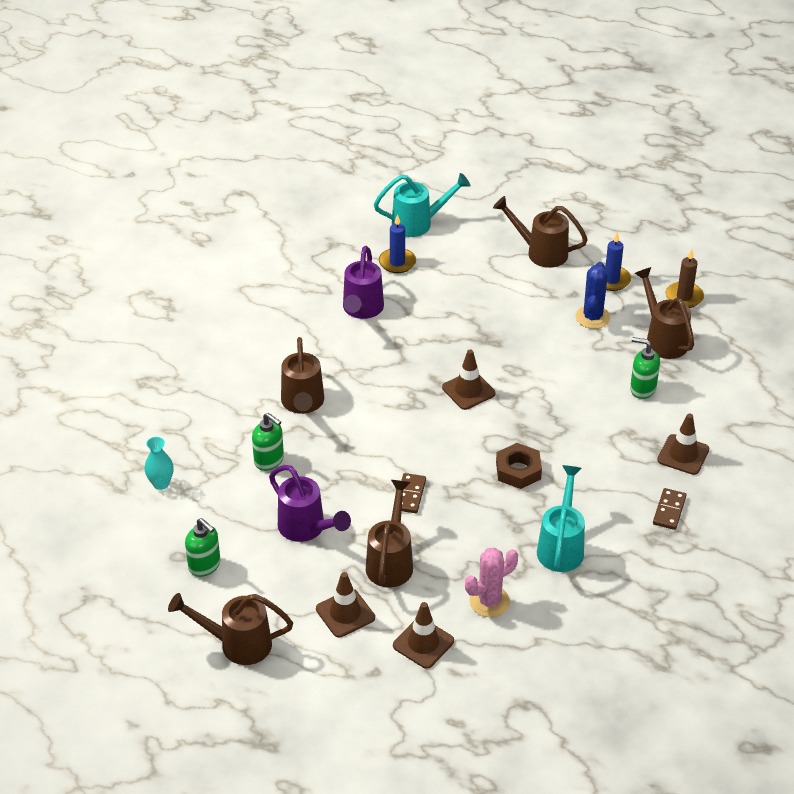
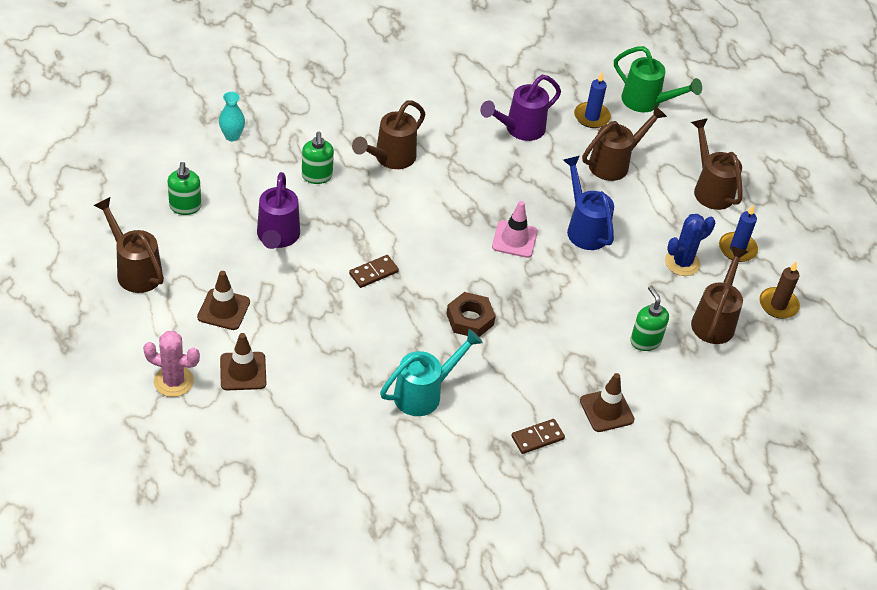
camera: 40 degrees right, 5 degrees up
brown watering can [366,480,413,588] -> brown watering can moved to [582,105,667,181]
turquoise watering can [374,173,471,237] -> green watering can [614,46,702,112]
brown traffic cone [442,350,495,410] -> pink traffic cone [492,201,538,258]
pink cactus [465,548,518,617] -> pink cactus moved to [143,331,200,397]
none -> blue watering can [563,156,614,250]

